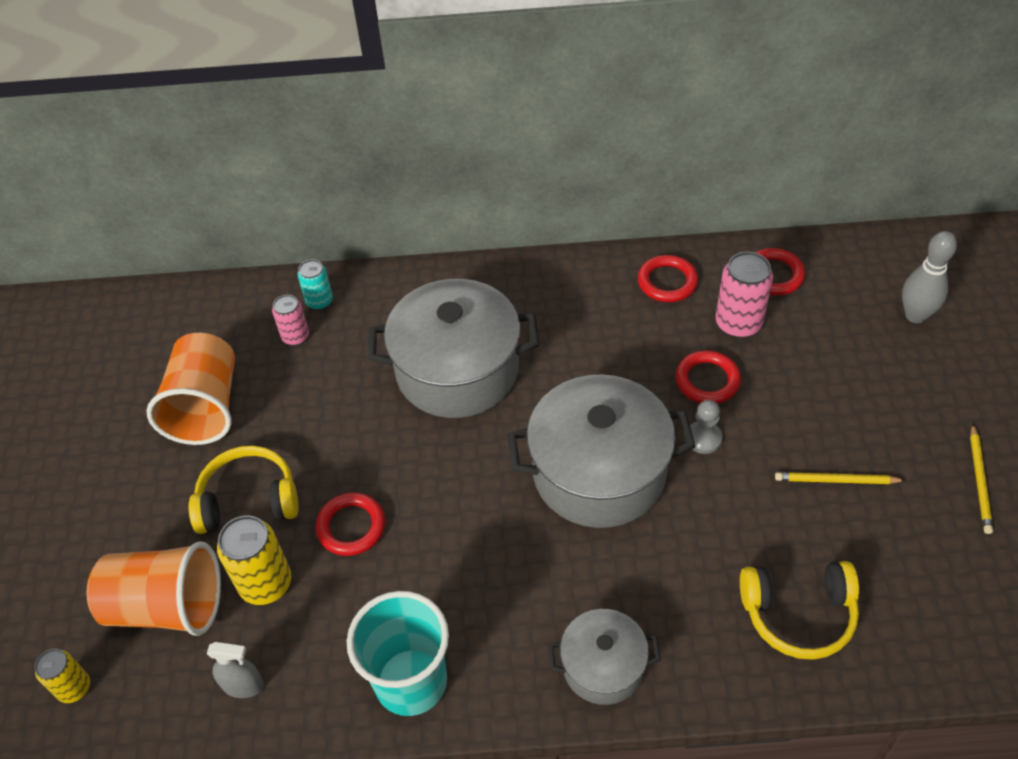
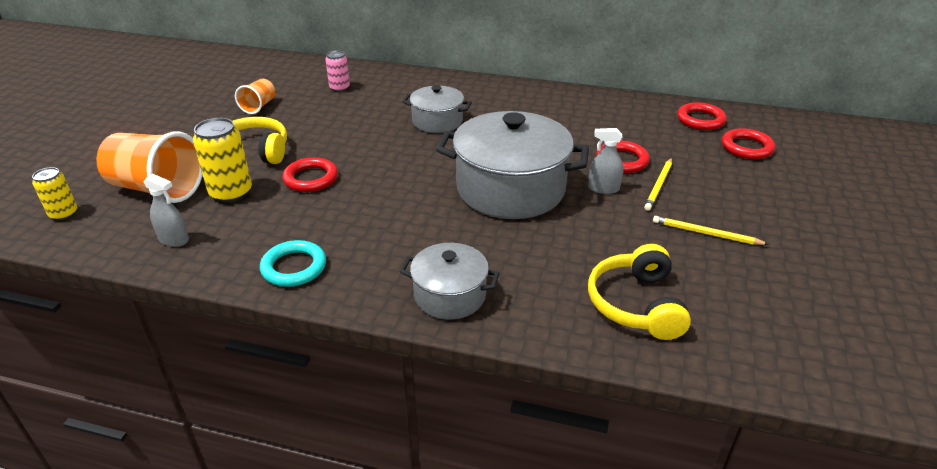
camera: 15 degrees right, 15 degrees down
orange cup [146,333,235,445] -> orange cup [235,79,276,114], size x0.52
turquoise can [298,259,333,310] -> none
turquoise cup [347,591,449,716] -> turquoise ring [260,240,326,287]
grey pot [368,279,539,418] -> grey pot [402,85,472,133], size x0.54
red ring [638,255,698,302] -> red ring moved to [722,128,775,159]
grey pawn [690,400,723,454] -> grey spray bottle [588,128,624,194]
pink can [716,252,773,338] -> none
yellow headphones [740,561,859,660] -> yellow headphones turned 75 degrees clockwise [588,244,691,340]
grey bowling pin [902,231,957,323] -> none
yellow pencil [970,424,993,534] -> yellow pencil moved to [644,158,672,211]

